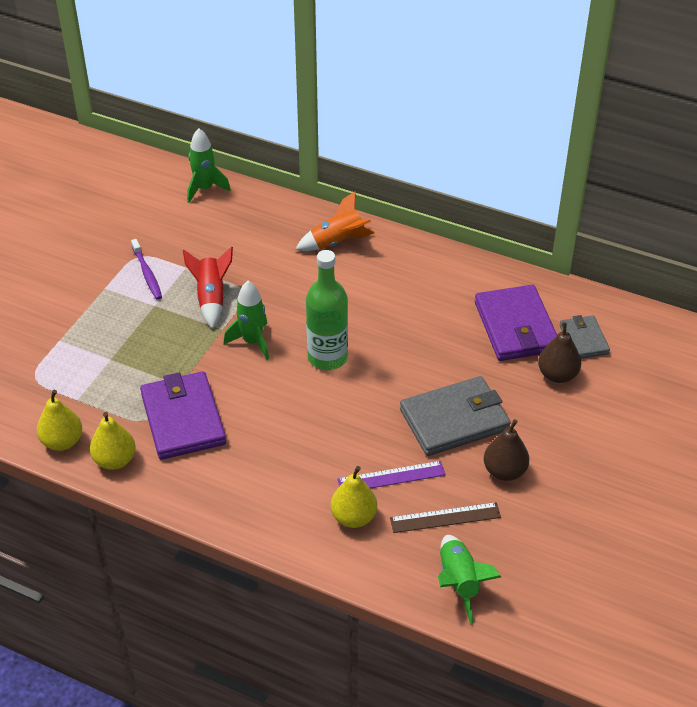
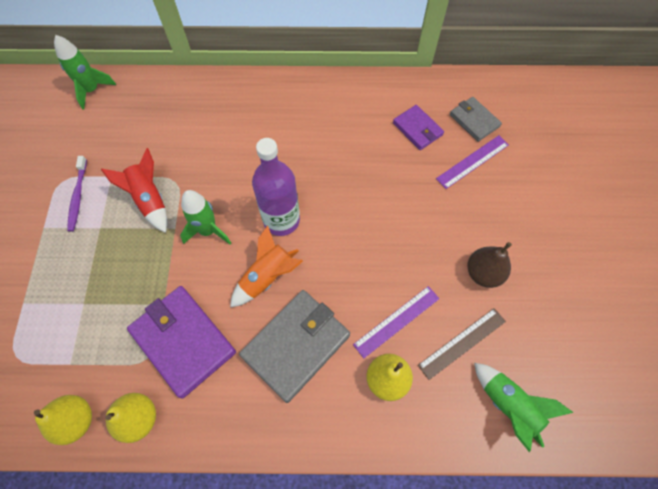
camera: 25 degrees left, 20 degrees up
purple toothbrush [131,239,162,300] -> purple toothbrush turned 45 degrees clockwise [67,156,87,232]
orange rocket [295,191,375,251] -> orange rocket moved to [230,225,303,307]
green bottle [306,250,348,370] -> purple bottle [252,138,300,236]
grey wallet [400,376,511,456] -> grey wallet moved to [239,290,350,403]
purple wallet [475,285,557,361] -> purple wallet [393,105,444,150], size x0.57
brown pear [538,322,581,383] -> purple ruler [436,135,509,189]

